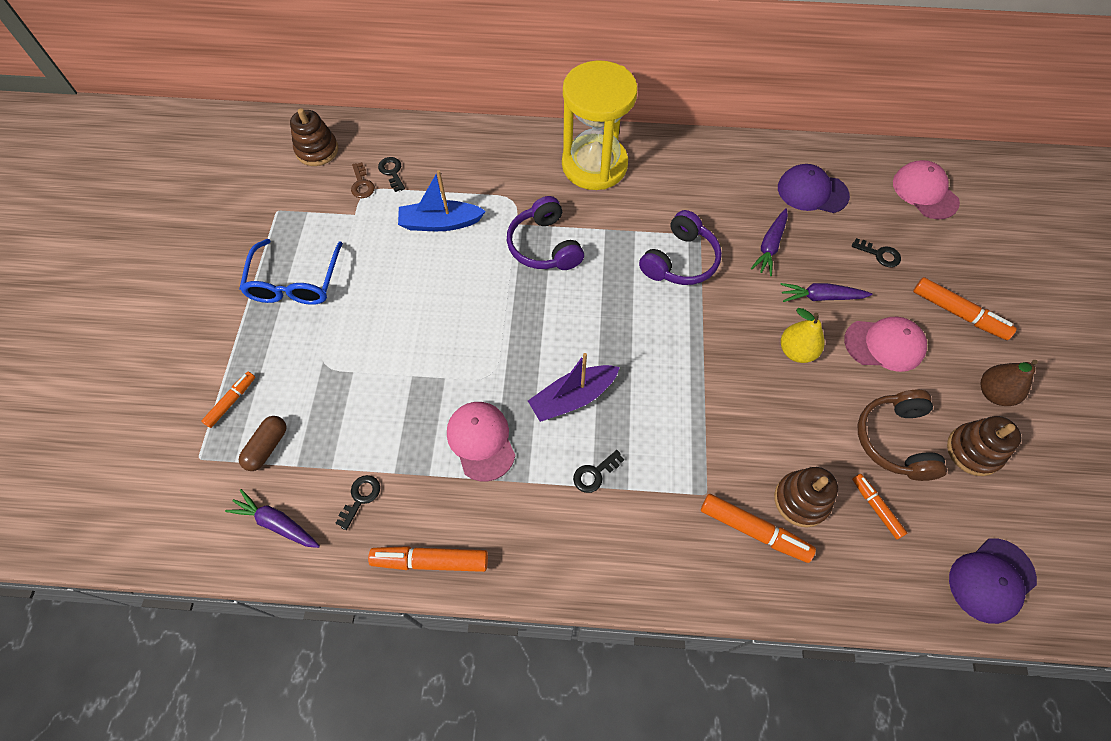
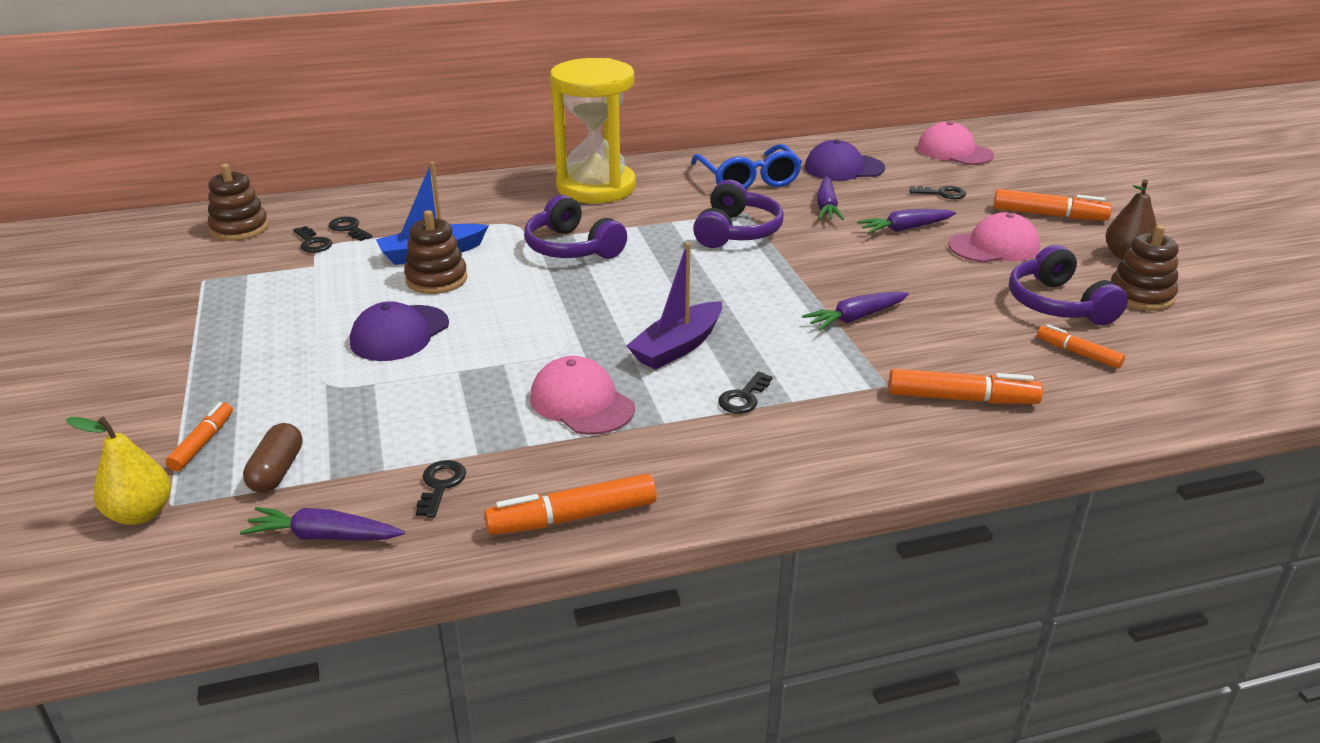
camera: 20 degrees left, 30 degrees down
blue glasses [239,239,343,305] -> blue glasses moved to [691,144,802,189]
brown key [351,162,375,198] -> black key [293,226,332,253]
brown stacking toy [774,467,838,527] -> brown stacking toy moved to [404,210,467,294]
yellow pear [781,308,824,363] -> yellow pear moved to [66,417,171,525]
brown headphones [858,390,947,481] -> purple headphones [1009,245,1128,325]
purple cap [949,538,1037,624] -> purple cap moved to [350,301,449,361]
none -> purple carrot [802,292,909,330]

